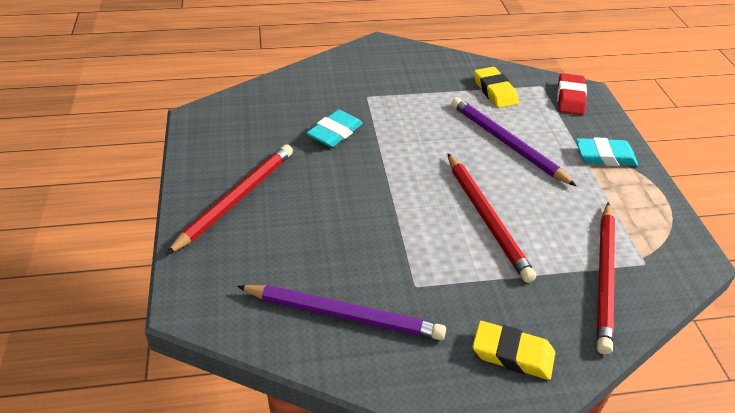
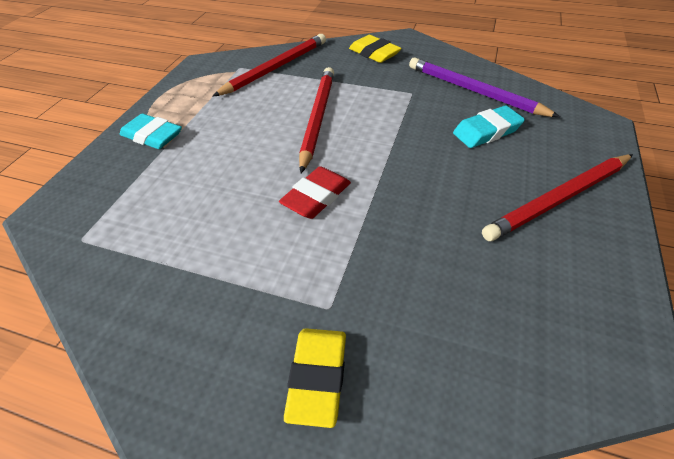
camera: 150 degrees left, 5 degrees up
turquoise eraser [307,110,363,147] -> turquoise eraser moved to [453,105,525,148]
purple pencil [451,97,576,186] -> none
yellow eraser [474,67,519,108] -> yellow eraser moved to [284,328,346,428]
red eraser [557,73,587,115] -> red eraser moved to [279,166,351,219]

